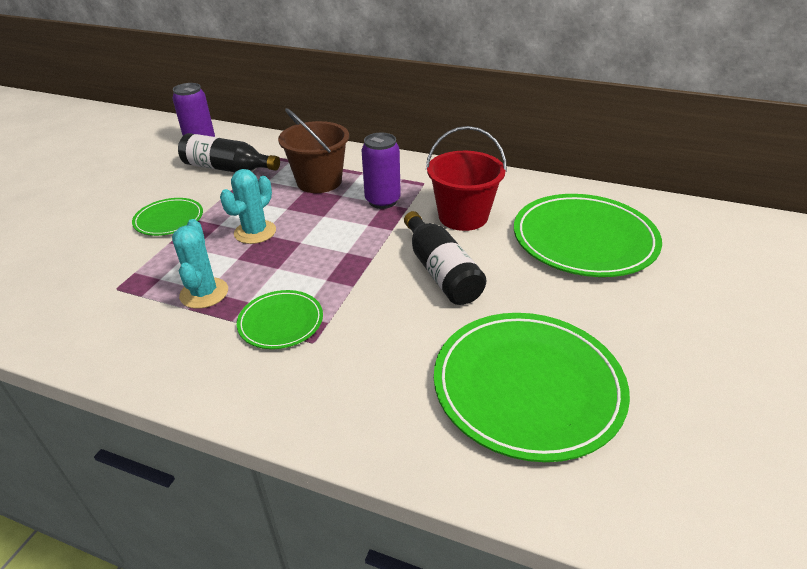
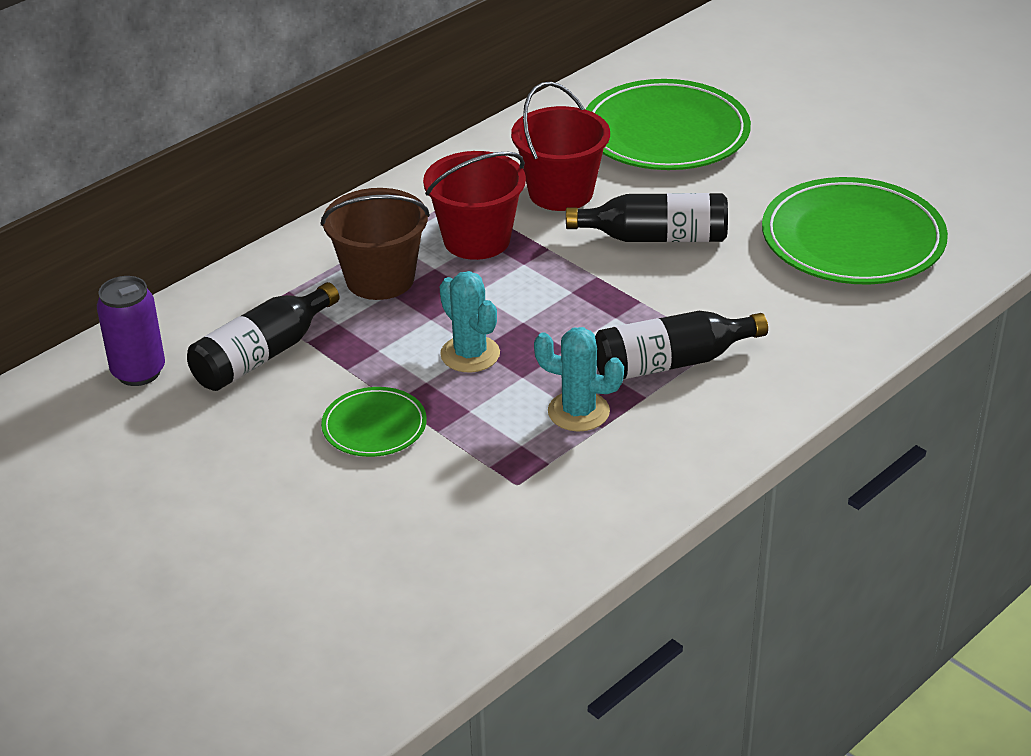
camera: 65 degrees left, 0 degrees up
green plate [237,290,323,349] -> black bottle [595,311,768,379]
purple can [362,133,401,209] -> red bucket [423,151,526,260]

